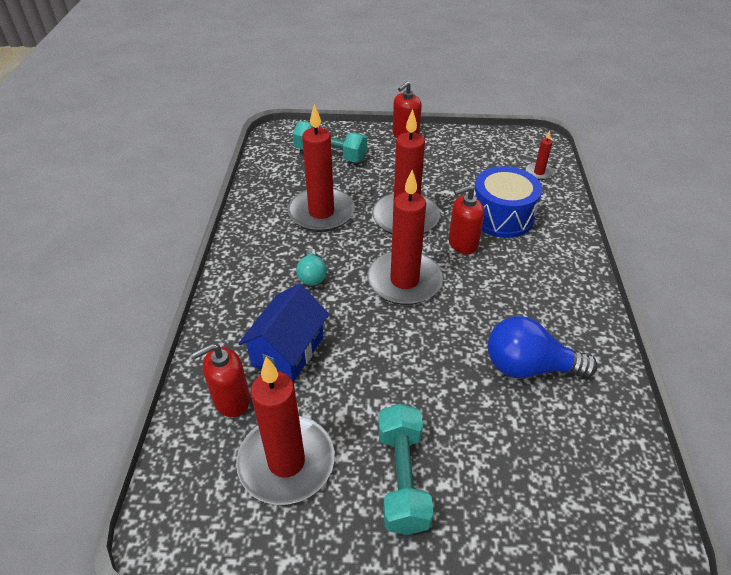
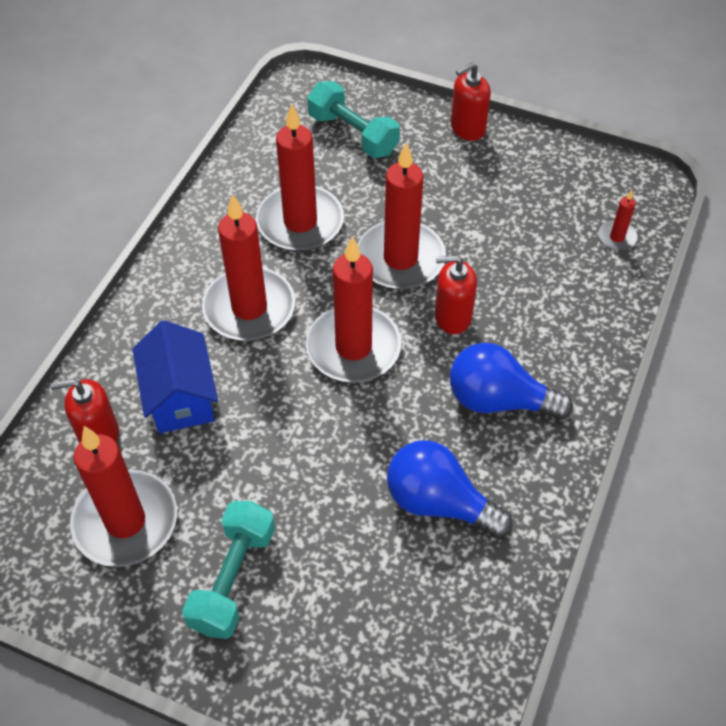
camera: 20 degrees right, 10 degrees up
blue house [238,284,329,382] -> blue house turned 60 degrees counterclockwise [132,320,218,434]
turquoise light bulb [296,248,327,286] -> red candle [202,194,295,341]
blue drum [474,166,542,238] -> none
none -> blue light bulb [450,343,573,420]

